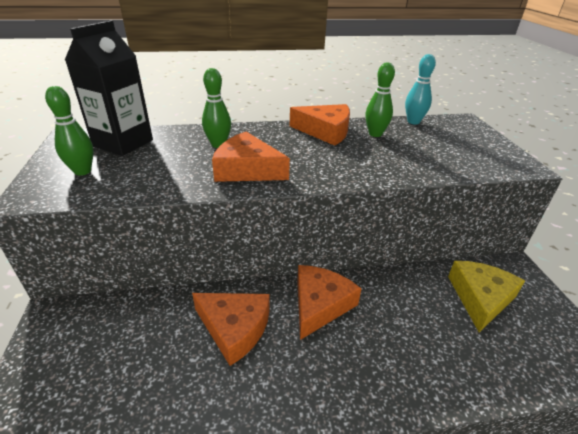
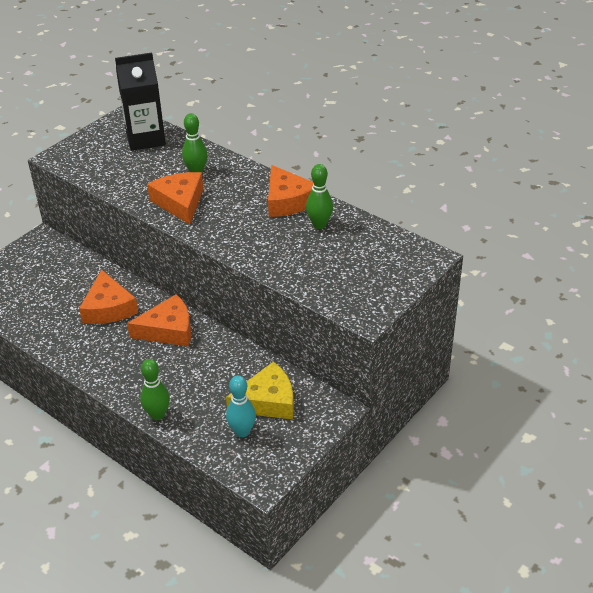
camera: 50 degrees right, 5 degrees up
green bowling pin [45,86,93,175] -> green bowling pin moved to [140,359,170,420]
turquoise bowling pin [405,54,436,125] -> turquoise bowling pin moved to [226,375,256,437]

